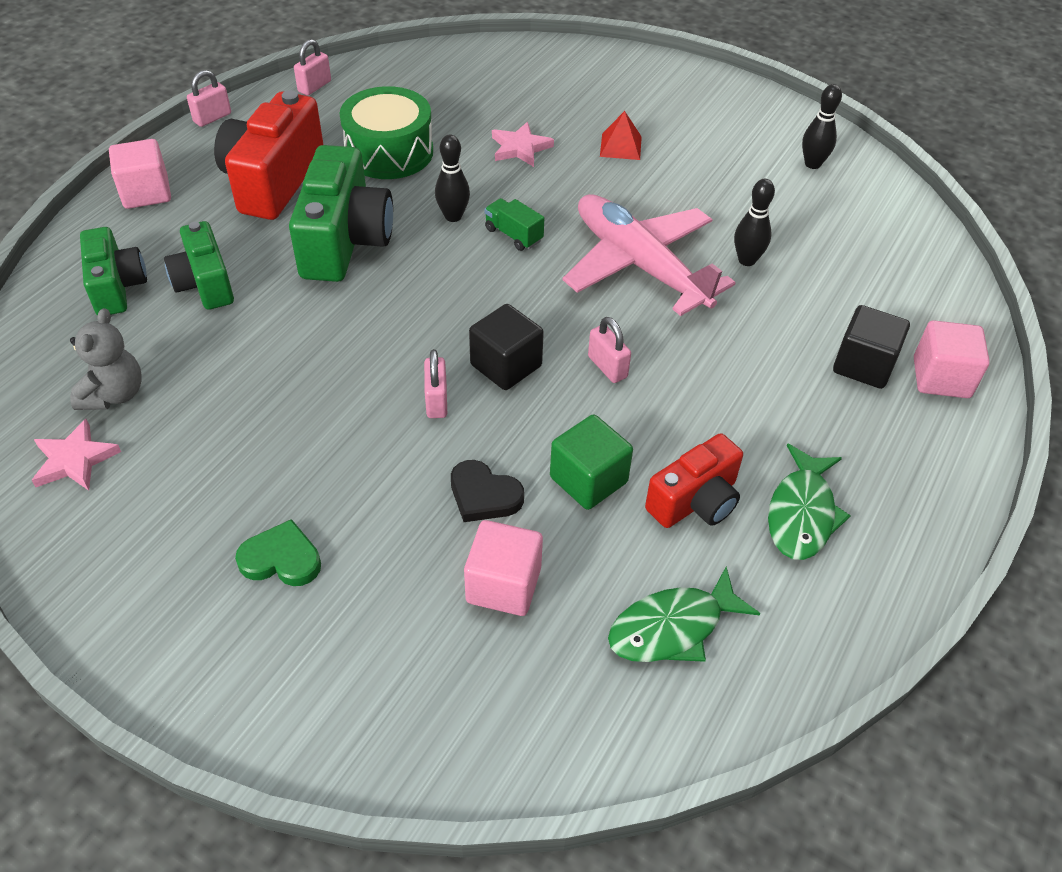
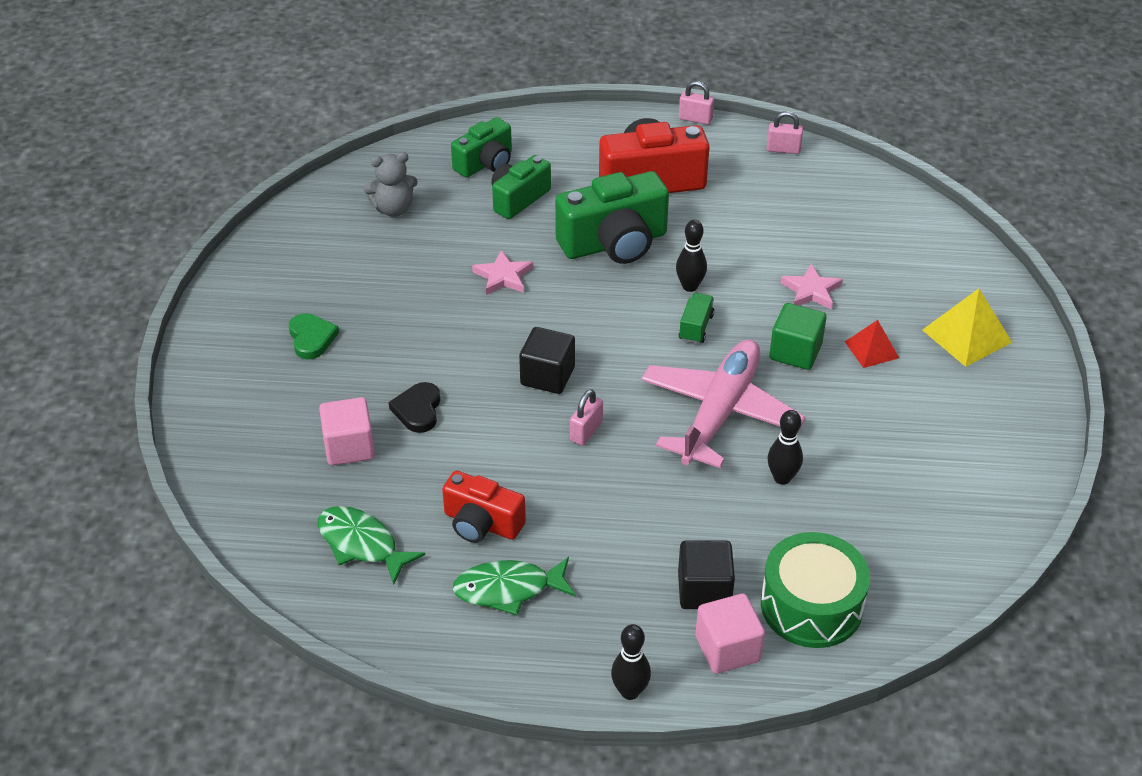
camera: 65 degrees right, 5 degrees down
pink star [32,419,121,491] -> pink star moved to [472,250,533,295]
pink cube [109,139,171,209] -> none
green drum [339,86,433,179] -> green drum moved to [761,532,870,648]
pink padlock [424,349,447,418] -> none
green cube [550,414,633,510] -> green cube moved to [769,303,826,370]
black bowling pin [802,84,842,169] -> black bowling pin moved to [611,624,651,700]
none -> yellow pyramid [922,289,1012,367]

